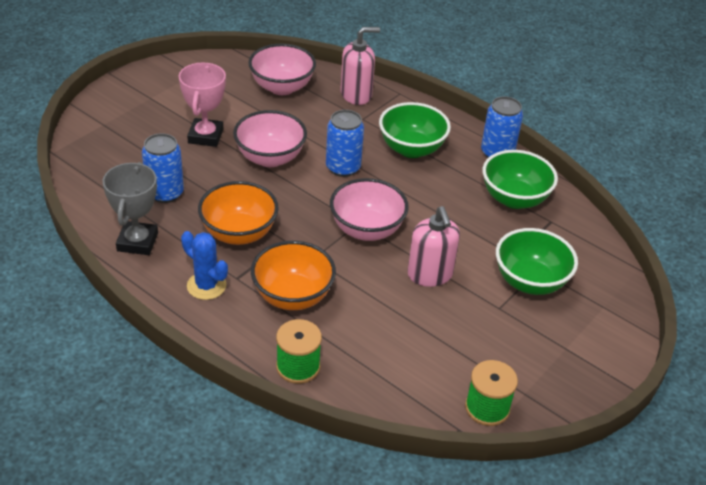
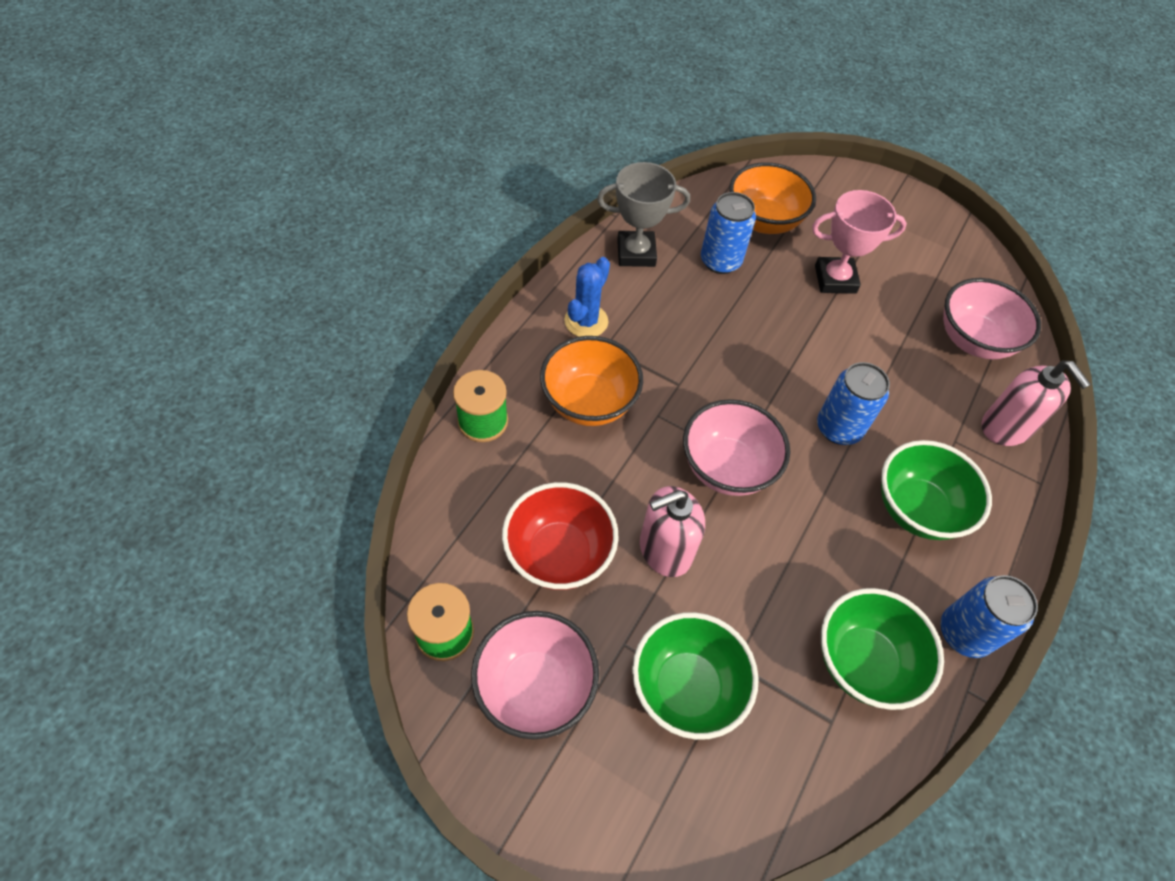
camera: 80 degrees right, 15 degrees up
orange bowl [198,181,279,245] -> orange bowl moved to [729,162,816,234]
pink bowl [233,110,307,167] -> pink bowl moved to [471,611,599,739]
none -> red bowl [502,482,619,590]

